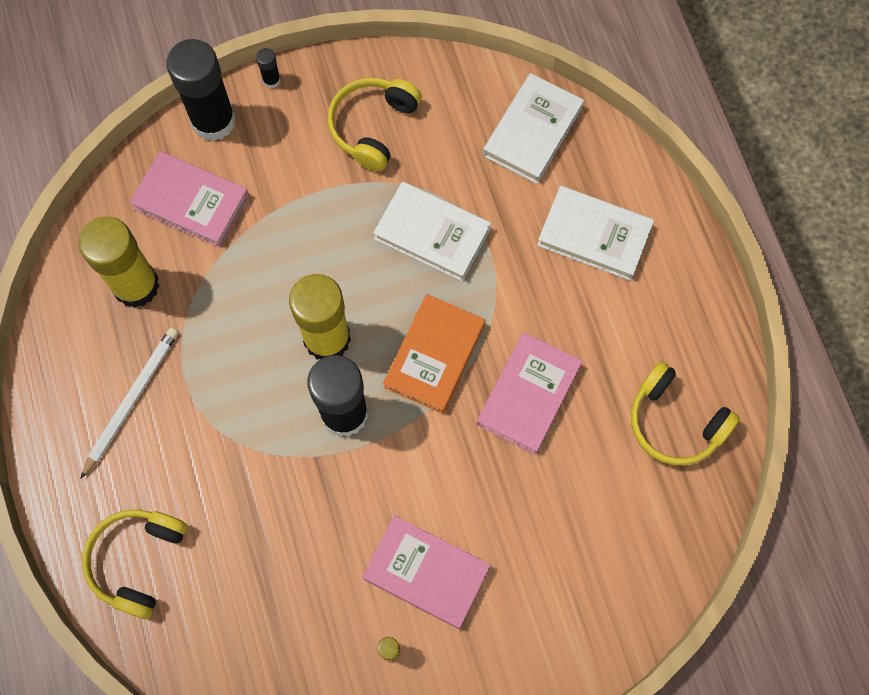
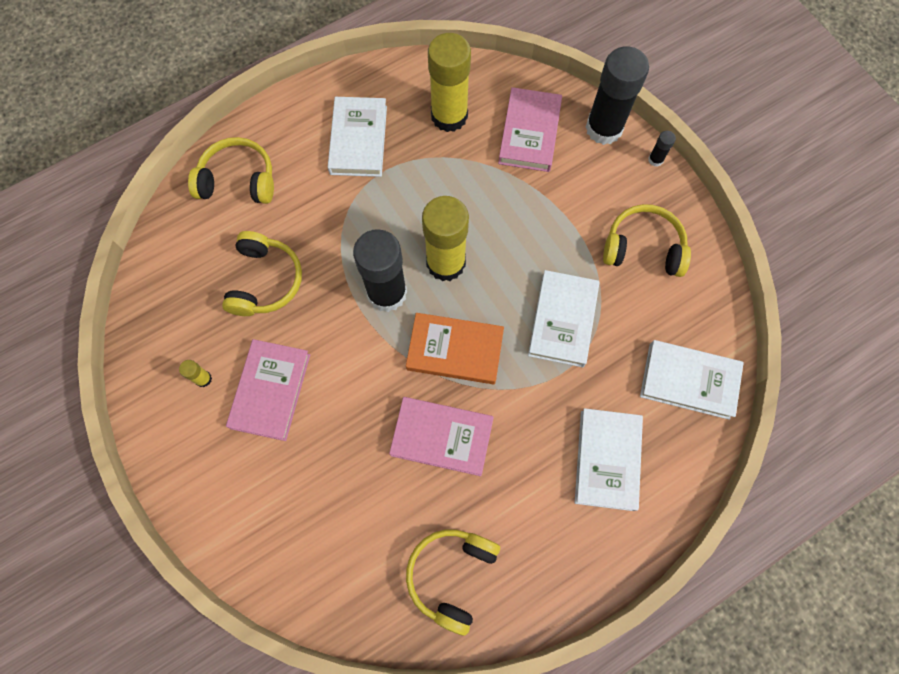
camera: 75 degrees right, 0 degrees up
white pencil [80,327,179,479] -> white book [328,97,387,177]
none -> yellow headphones [222,231,302,316]

